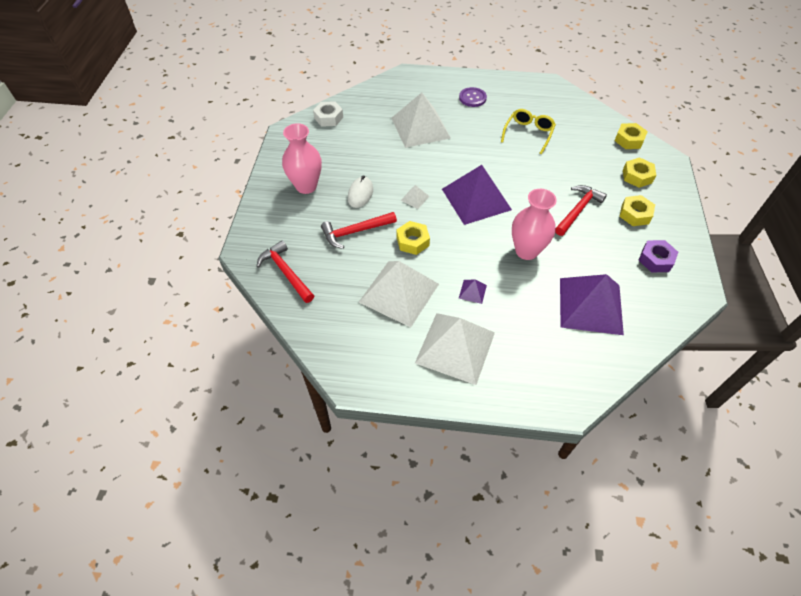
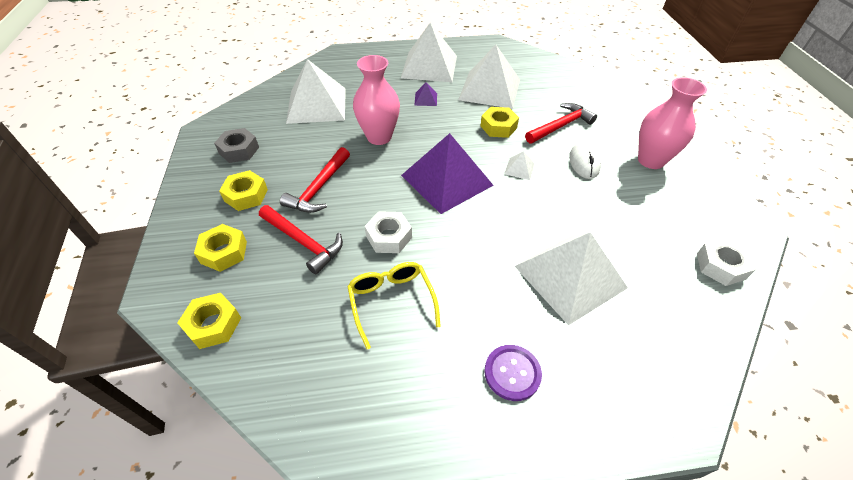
camera: 165 degrees right, 5 degrees down
red hammer [256,240,314,303] -> red hammer moved to [259,205,343,275]
yellow glasses [501,109,556,154] -> yellow glasses turned 150 degrees clockwise [347,262,441,349]
purple pyramid [560,274,624,335] -> white pyramid [286,59,346,124]
purple nut [638,240,678,273] -> grey nut [214,128,259,163]
none -> white nut [365,211,412,253]

